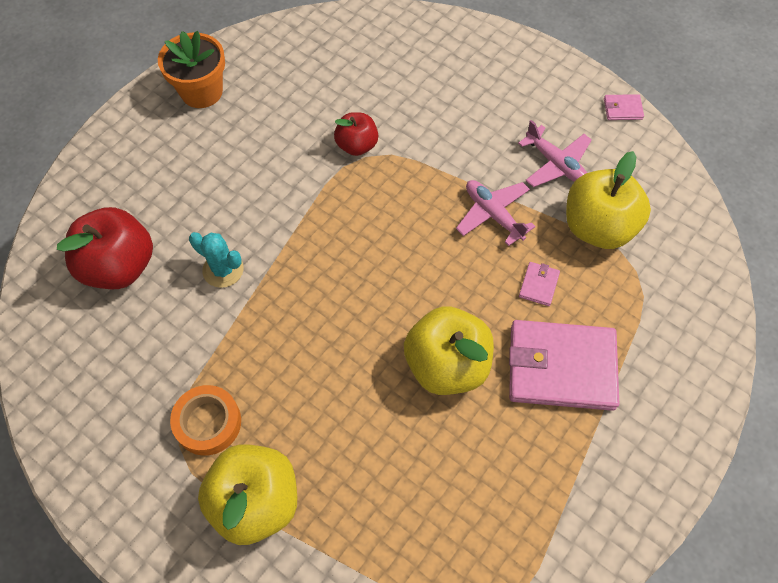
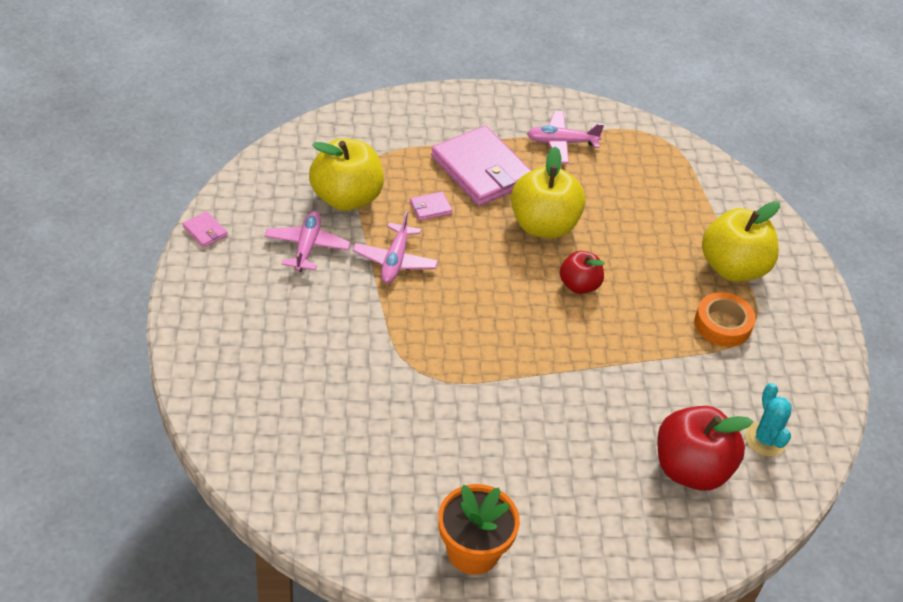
camera: 135 degrees left, 15 degrees down
turquoise cactus [189,232,244,288] -> turquoise cactus moved to [745,383,792,456]
red apple [334,112,378,156] -> red apple moved to [560,251,605,294]
none -> pink plane [527,111,604,164]

